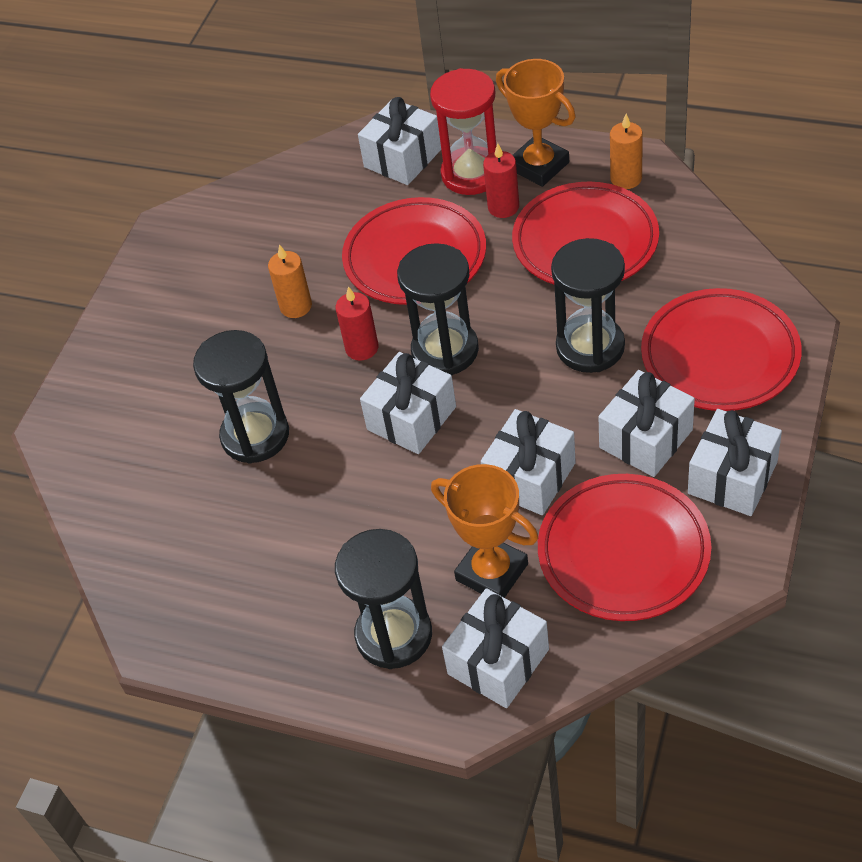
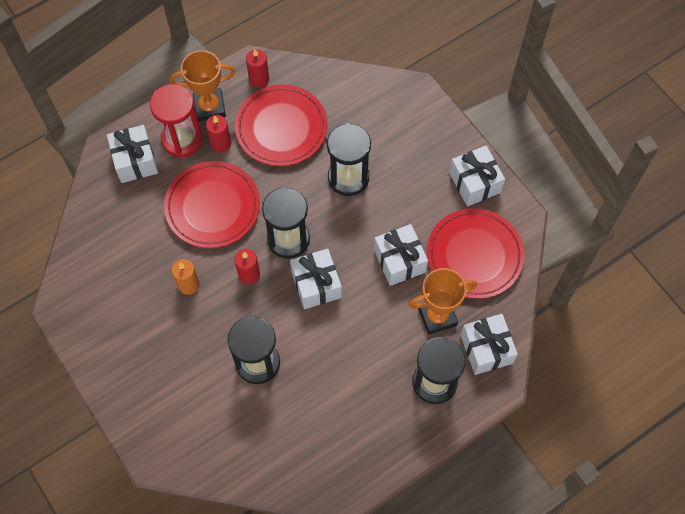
camera: 60 degrees left, 15 degrees up
white gift [599,370,695,477] -> none
orange candle [610,114,643,189] -> red candle [246,49,269,88]
red plate [641,288,802,411] -> none

